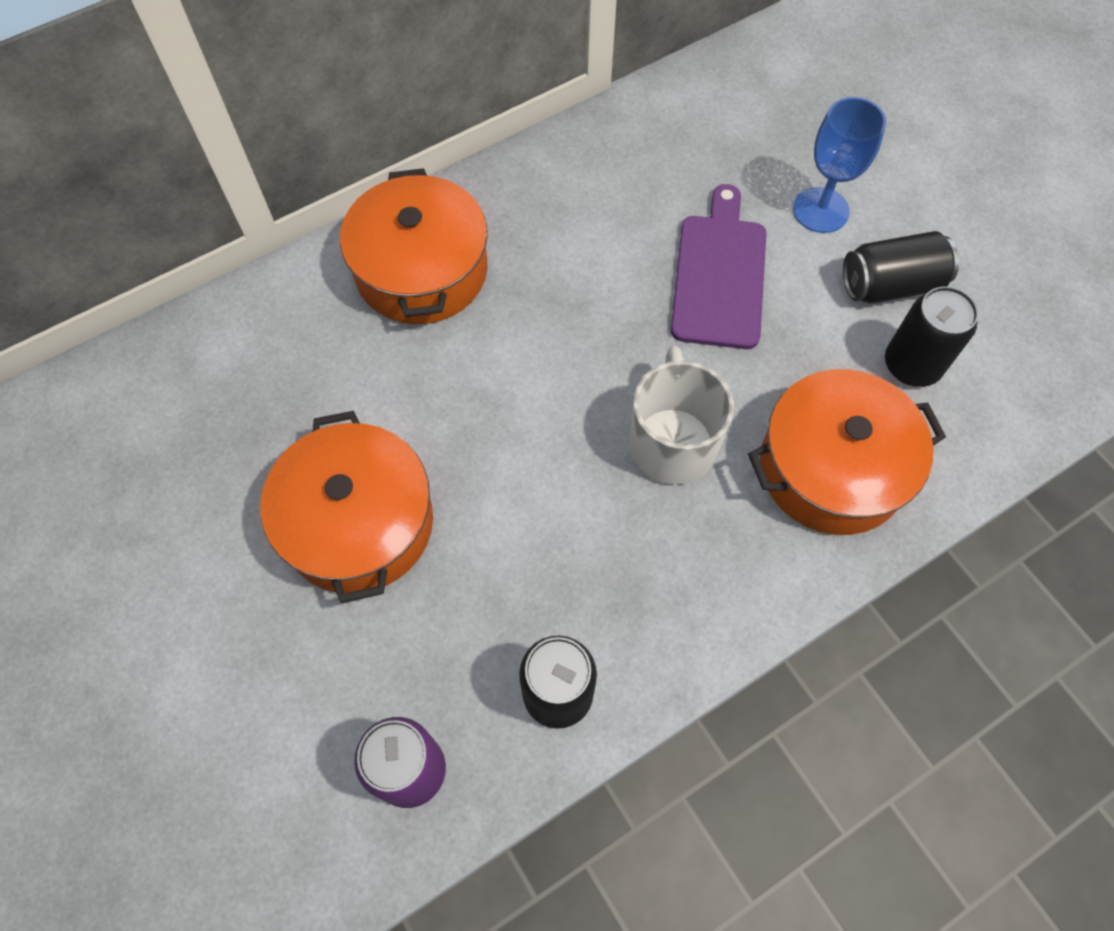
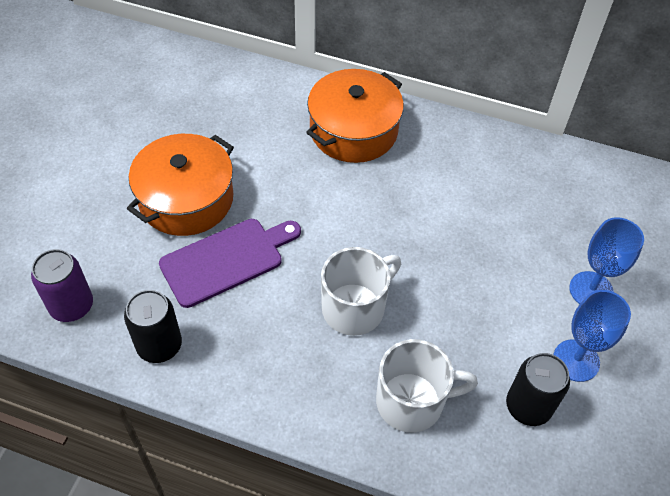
camera: 50 degrees right, 10 degrees down
purple cutting board [671,184,766,349] -> purple cutting board moved to [159,219,301,308]
orange pot [748,369,946,535] -> white mug [376,339,478,433]
black can [843,231,959,304] -> blue goblet [554,290,631,382]

